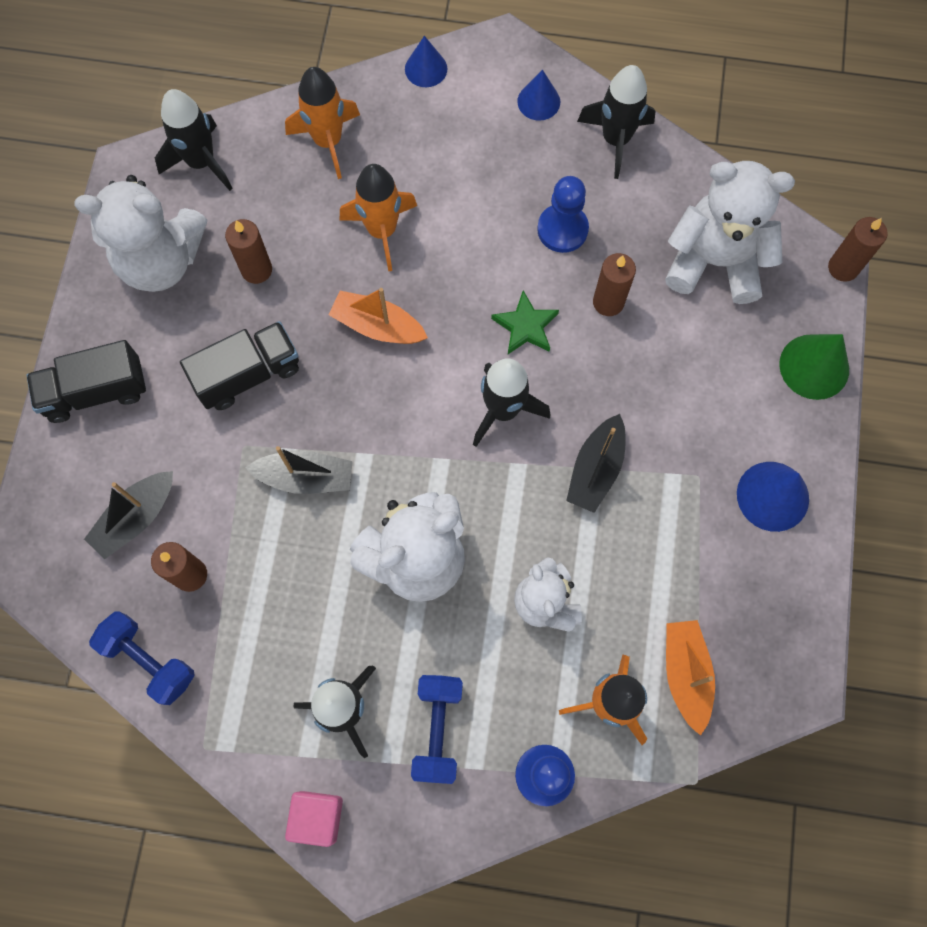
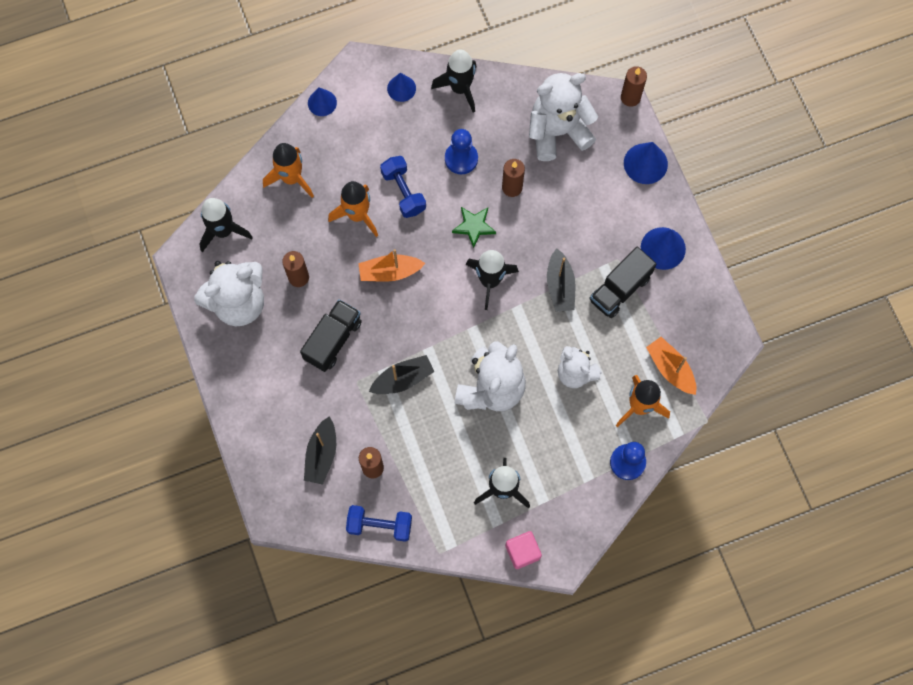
camera: 30 degrees left, 0 degrees up
black truck [26,340,146,423] -> black truck moved to [589,247,657,318]
blue dumbbell [411,675,463,784] -> blue dumbbell moved to [380,156,426,218]
green cone [779,334,849,400] -> blue cone [624,142,668,184]

